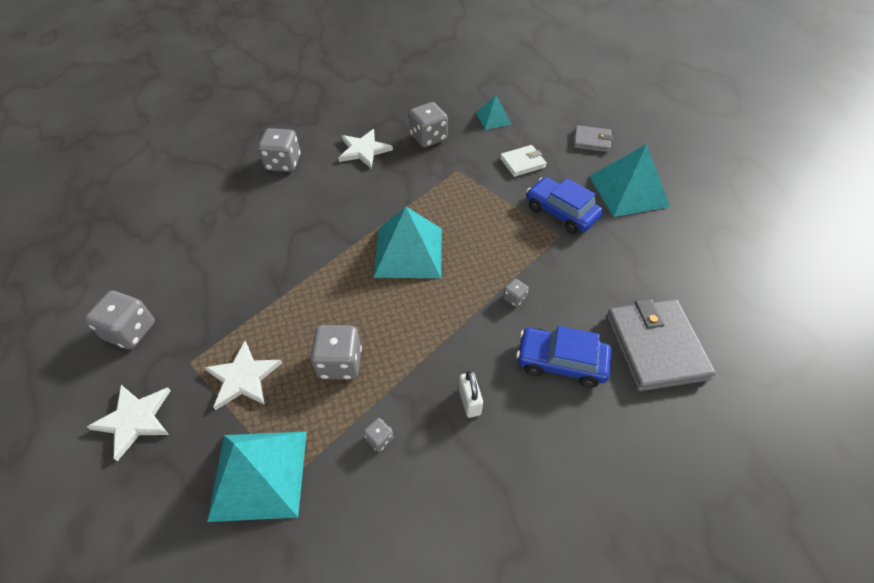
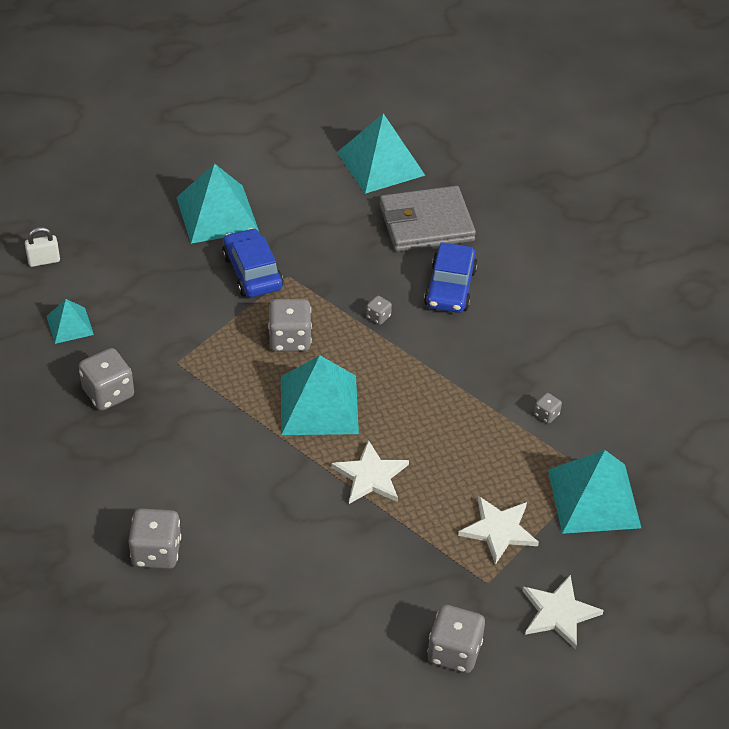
camera: 95 degrees left, 5 degrees down
grey dice [310,325,362,380] -> grey dice moved to [268,299,312,352]
white star [338,129,393,168] -> white star moved to [331,440,409,504]
white padlock [459,371,483,418] -> white padlock moved to [25,227,60,267]
white wallet [500,145,547,177] -> none
blue car [526,177,603,234] -> blue car turned 120 degrees clockwise [222,228,283,297]
grey wallet [573,125,613,152] -> none
none -> turquoise pyramid [337,113,426,194]

